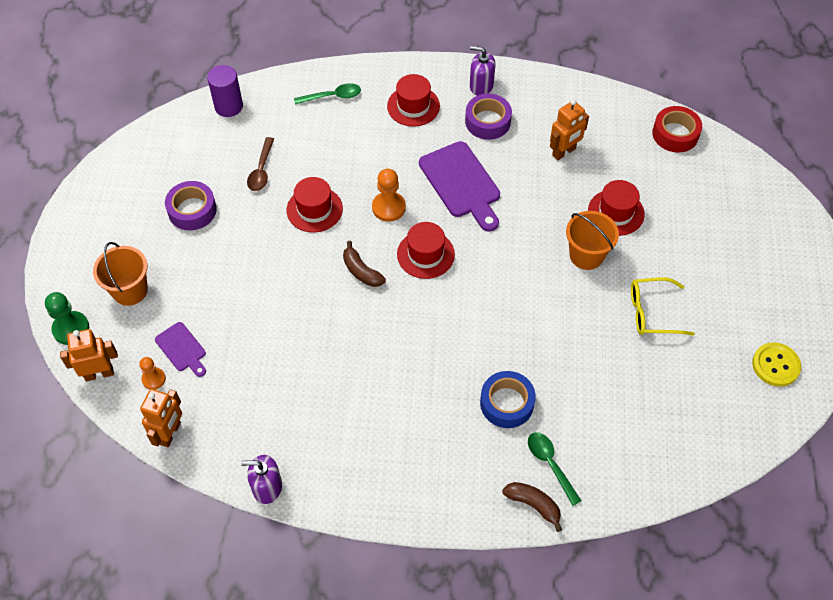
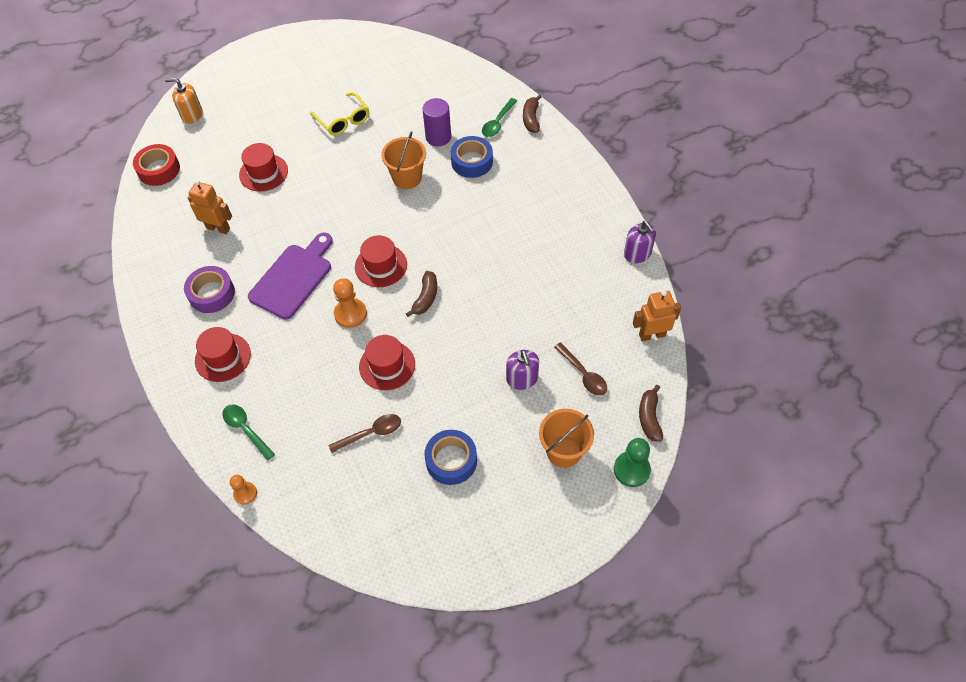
camera: 120 degrees left, 0 degrees up
orange robot [60,329,118,381] -> brown banana [639,385,663,442]
orange pawn [139,357,166,390] -> orange pawn moved to [230,475,257,505]
purple cutting board [155,322,206,377] -> brown spoon [554,342,607,396]
purple tape [165,181,217,230] -> blue tape [424,430,477,485]
purple cylinder [207,65,243,117] -> purple cylinder moved to [422,98,451,146]
purple soap dispenser [470,46,495,96] -> purple soap dispenser moved to [506,350,539,390]
orange bucket [566,211,619,270] -> orange bucket moved to [381,131,426,189]
yellow button [752,342,801,387] -> none
none -> orange soap dispenser [165,78,202,124]

